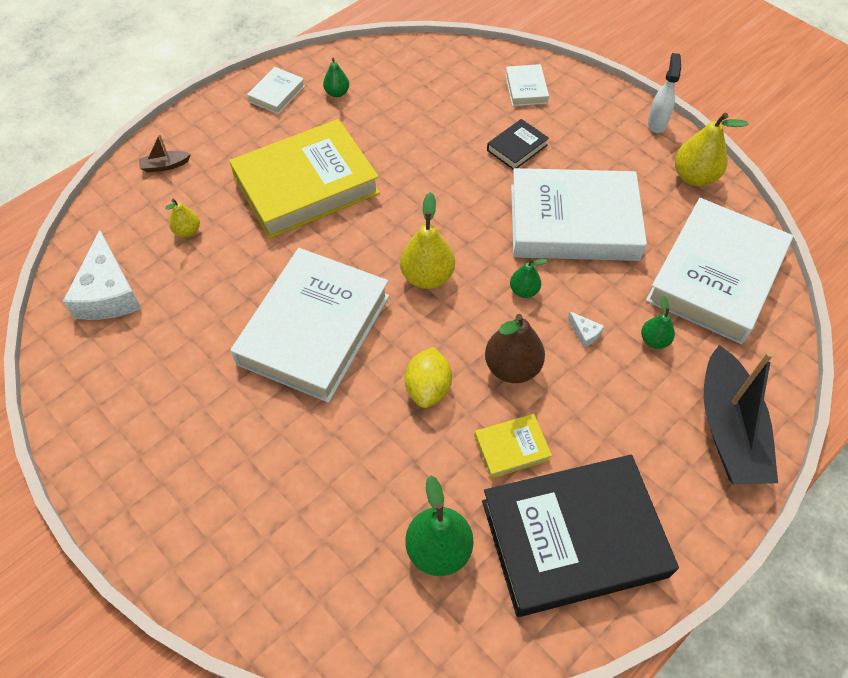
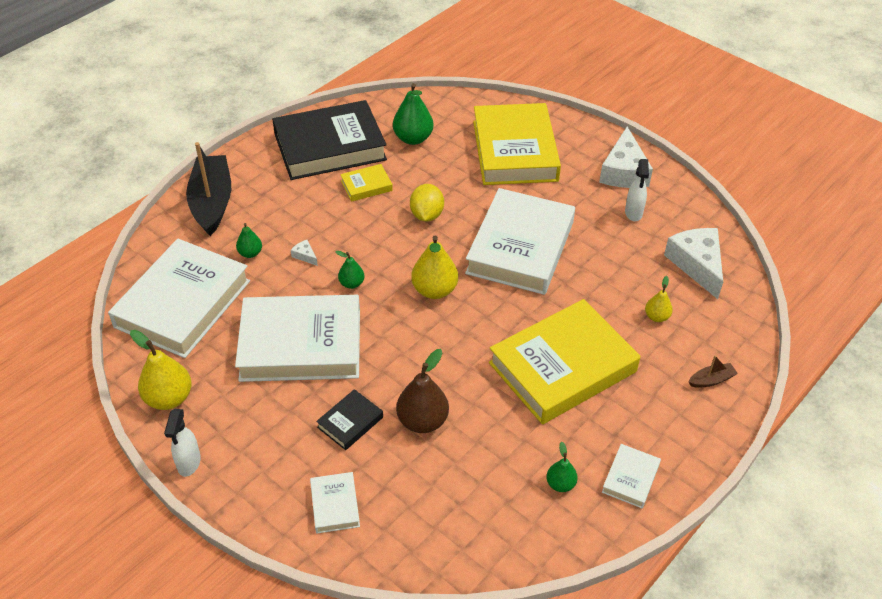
camera: 175 degrees right, 10 degrees down
brown pear [485,314,545,383] -> brown pear moved to [396,349,449,433]
none -> yellow book [473,103,561,185]
none -> white cheese [599,127,653,188]
none -> white spray bottle [625,159,649,221]

